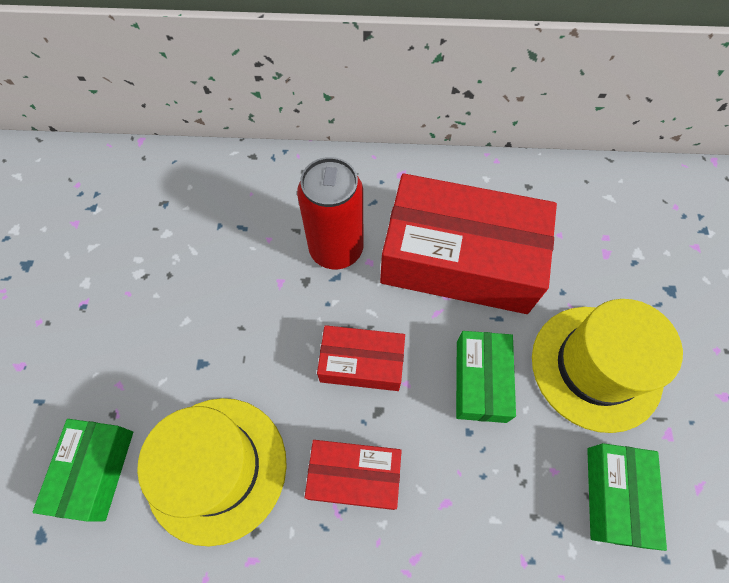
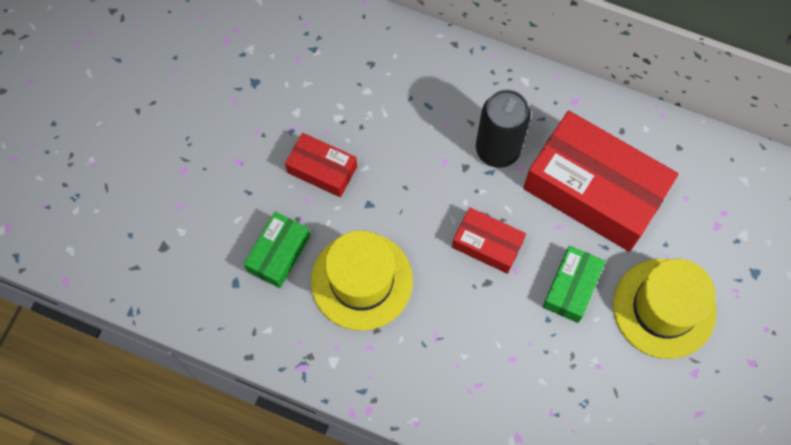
camera: 20 degrees right, 5 degrees up
red can [297,157,363,269] -> black can [476,89,531,168]
red box [305,440,402,510] -> red box moved to [285,133,357,197]
green box [587,443,667,551] -> none

